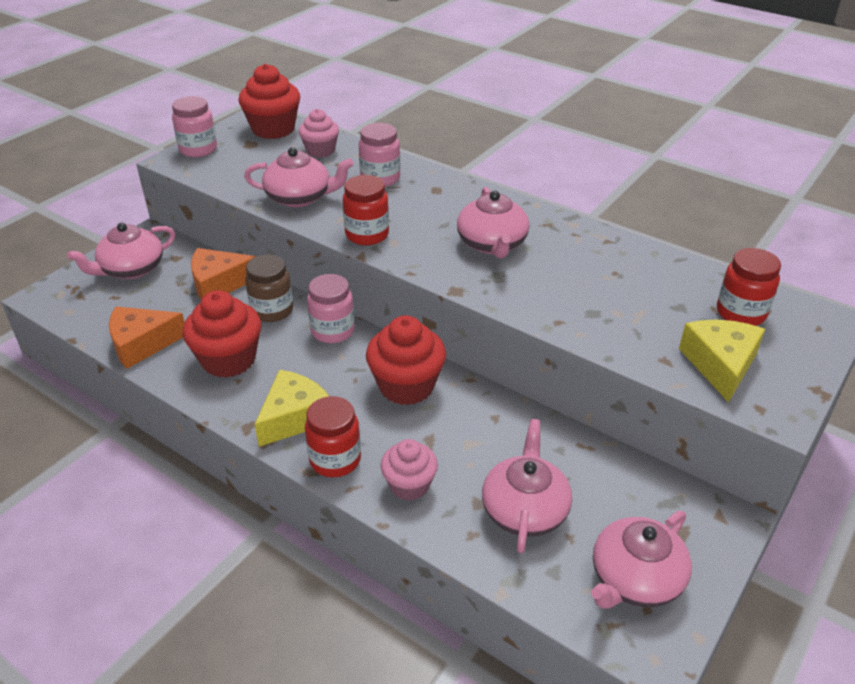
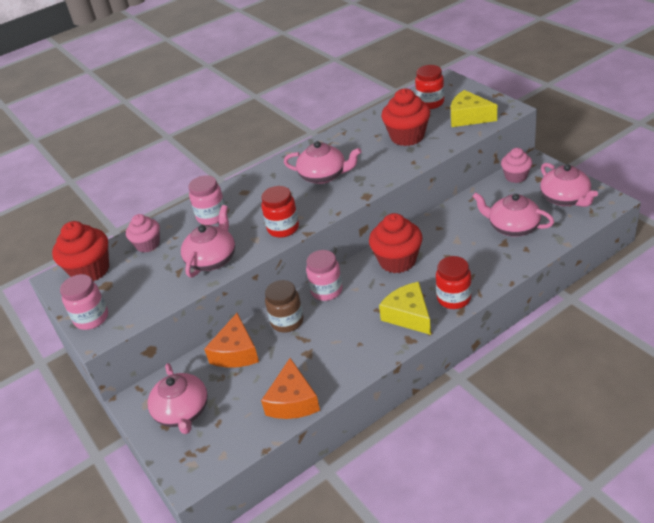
camera: 65 degrees left, 0 degrees up
red cupcake [183,290,261,378] -> red cupcake moved to [381,88,430,146]
pink cupcake [381,439,438,501] -> pink cupcake moved to [501,148,532,183]

